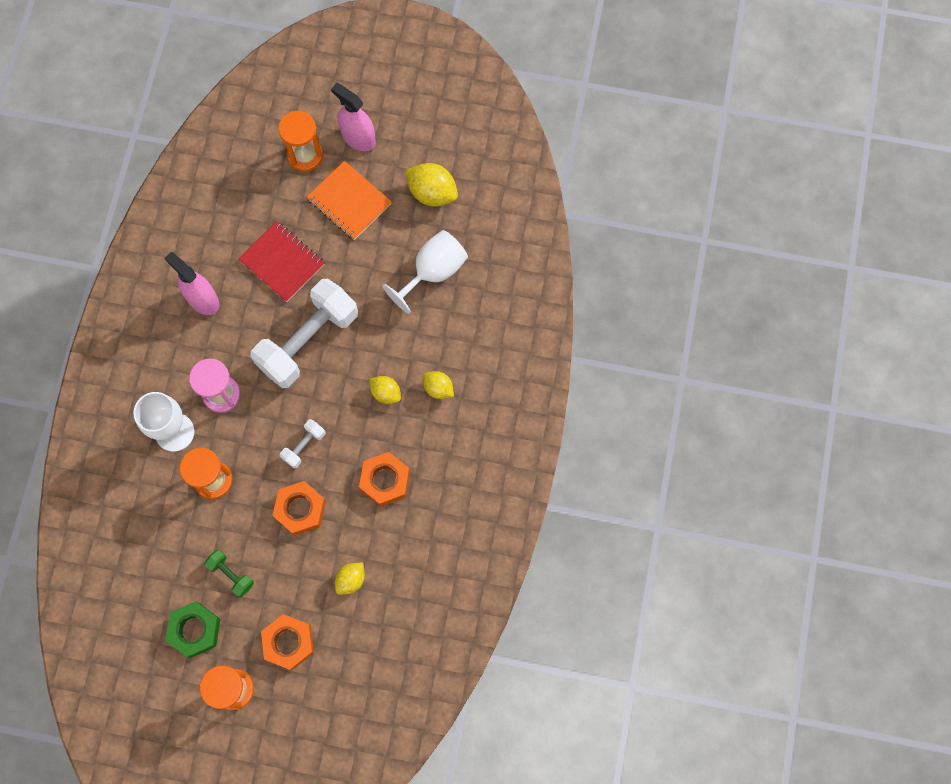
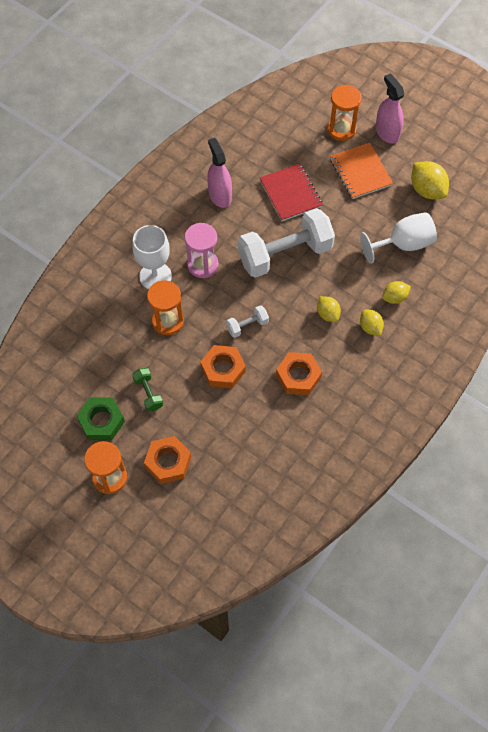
camera: 25 degrees right, 10 degrees down
yellow lemon [335,563,365,595] -> yellow lemon moved to [382,281,411,304]

